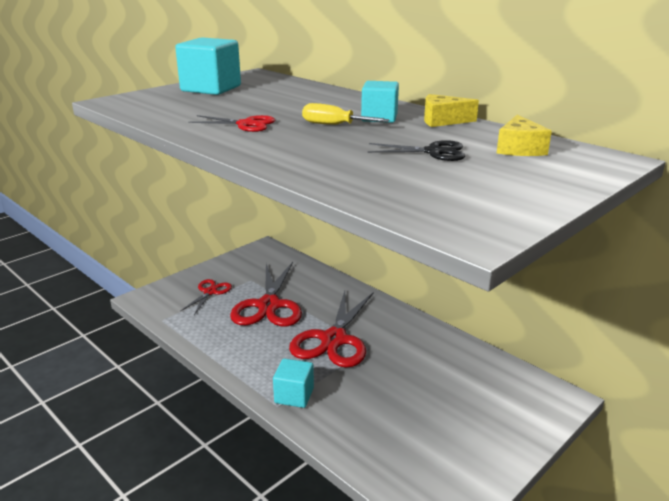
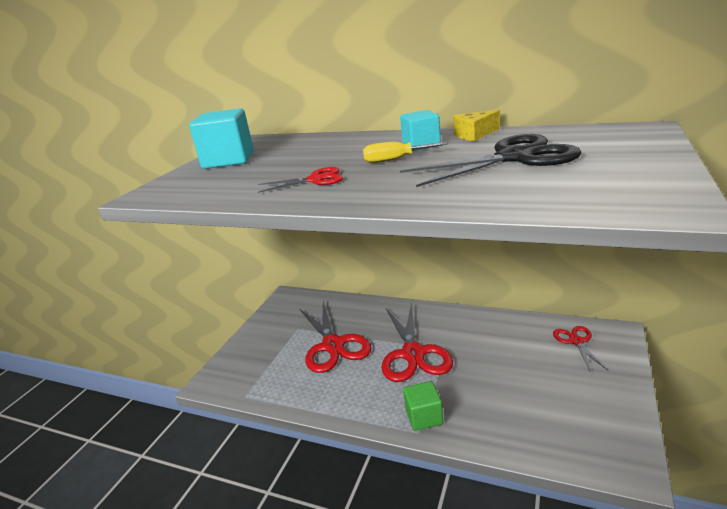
camera: 20 degrees left, 0 degrees up
red scissors [181,279,232,315] -> red scissors moved to [553,326,608,371]
turquoise cube [273,358,314,408] -> green cube [403,381,443,431]
black scissors [367,140,465,161] -> black scissors [400,134,581,187], size x1.92
yellow cheese [497,115,552,156] -> none

